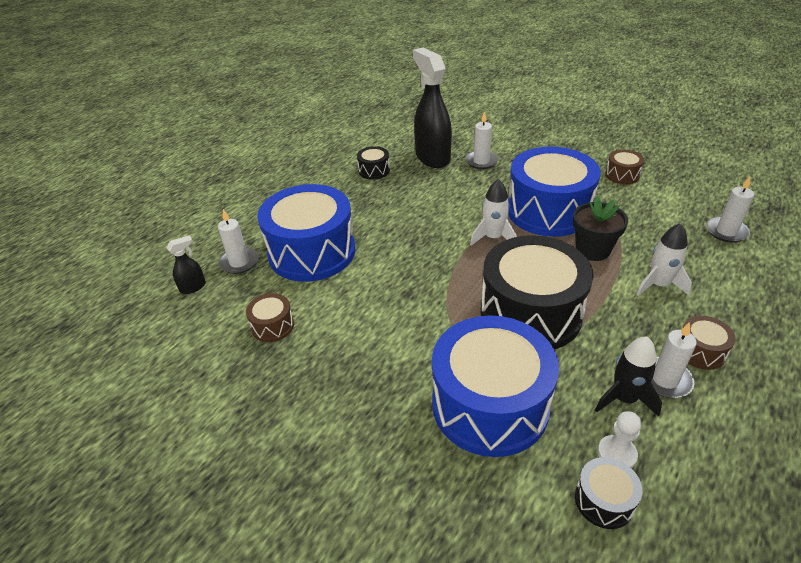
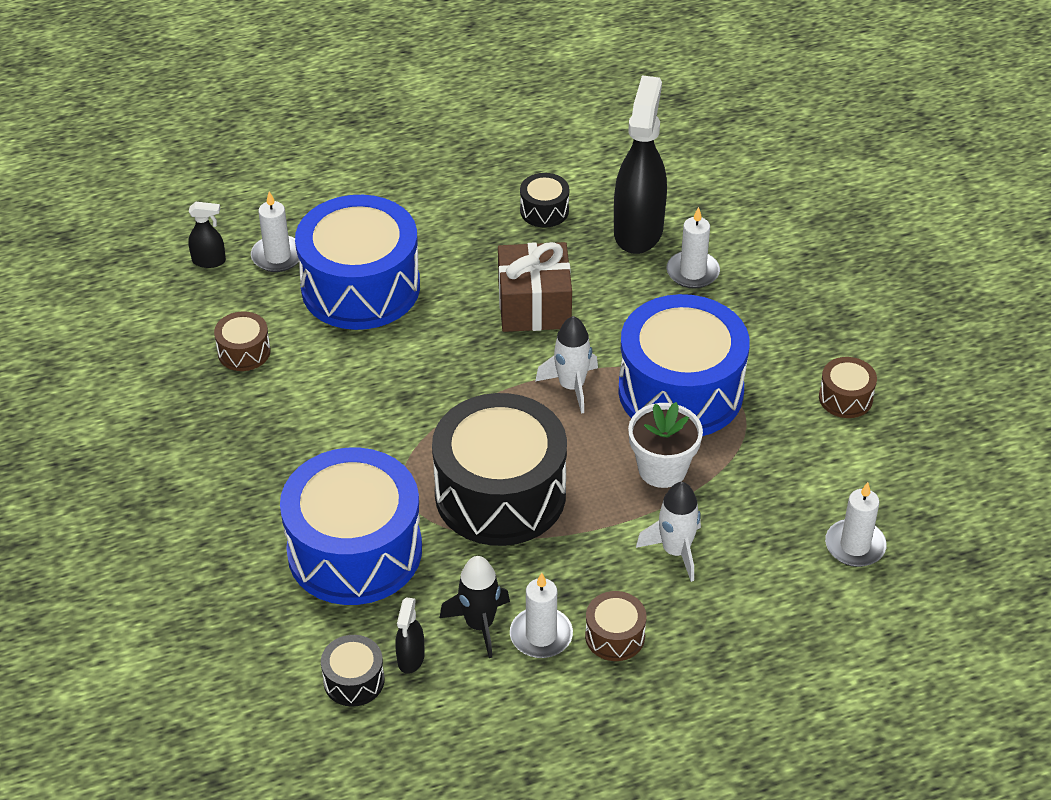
camera: 35 degrees right, 5 degrees up
black flower pot [573,196,628,261] -> white flower pot [628,402,703,488]
white pawn [598,411,642,468] -> black spray bottle [395,597,425,674]
none -> brown gift [498,242,572,332]

